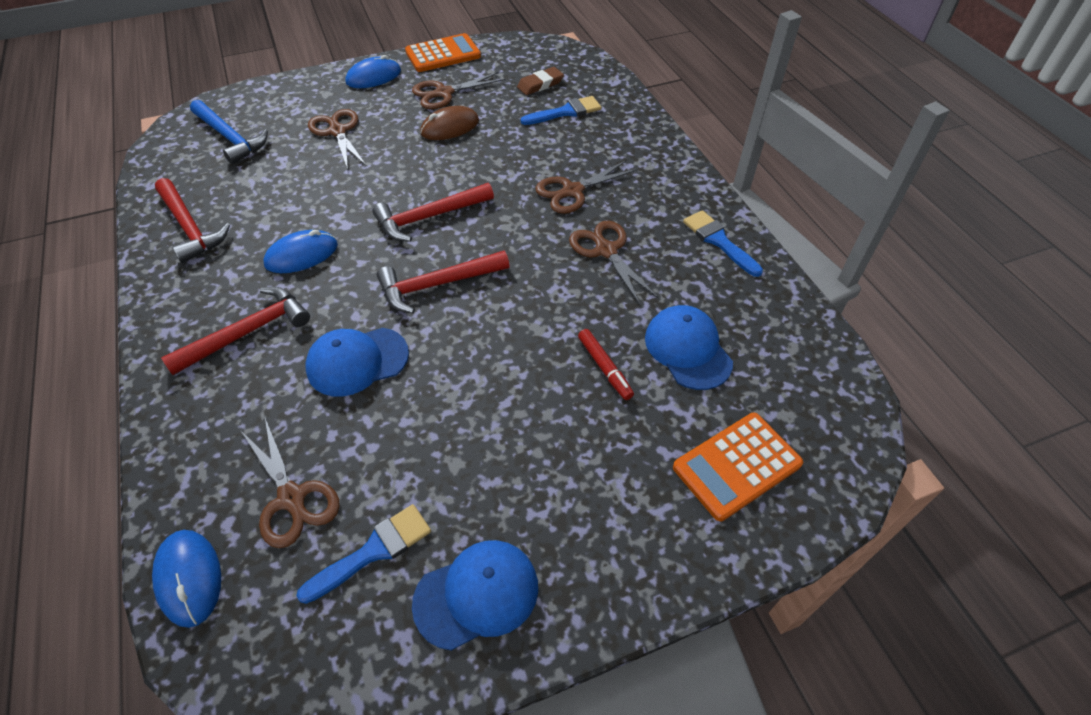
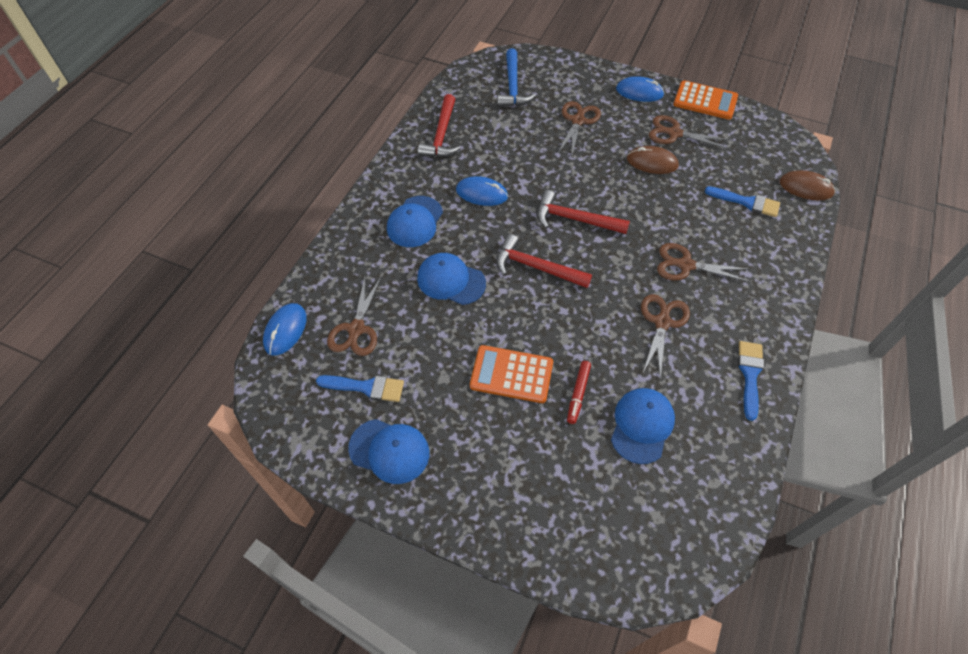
camera: 45 degrees right, 5 degrees up
red hammer [161,287,310,375] -> blue cap [387,196,443,247]
brown eraser [517,67,564,95] -> none
orange calculator [673,413,803,521] -> orange calculator moved to [470,345,553,403]
none -> brown mouse [779,170,835,200]

